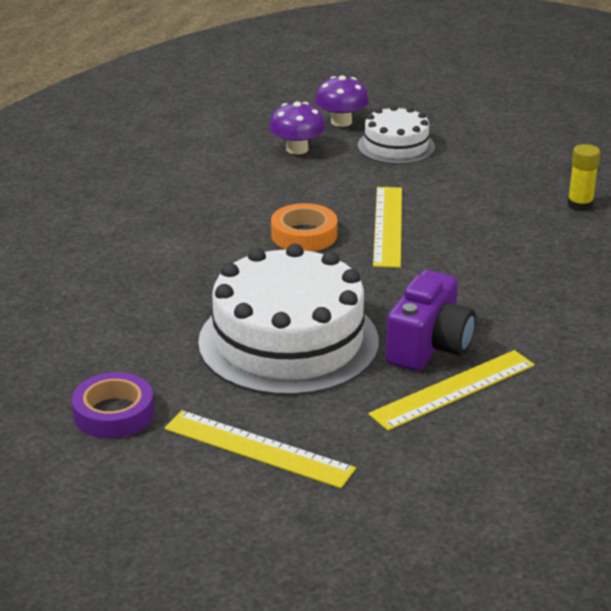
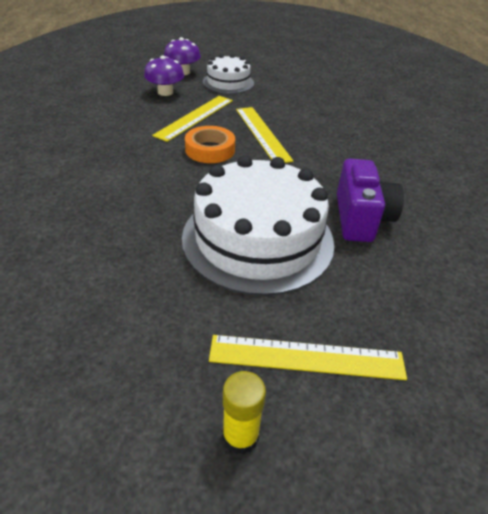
camera: 25 degrees left, 10 degrees up
purple tape [72,372,154,439] -> none
yellow ruler [369,350,535,431] -> yellow ruler moved to [152,96,233,142]
yellow glue stick [567,144,600,211] -> yellow glue stick moved to [222,371,266,454]

